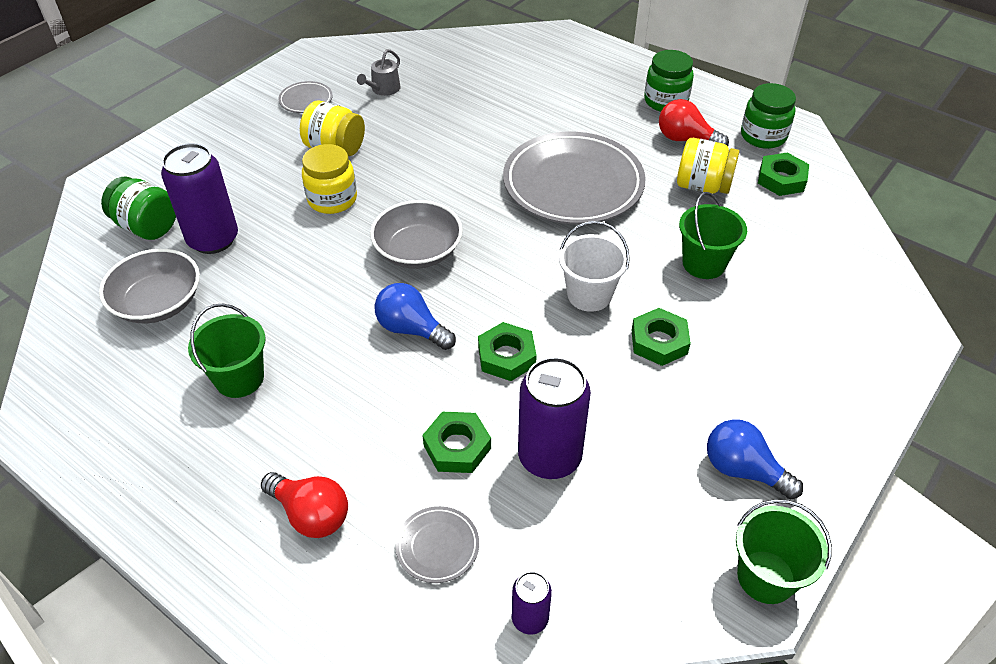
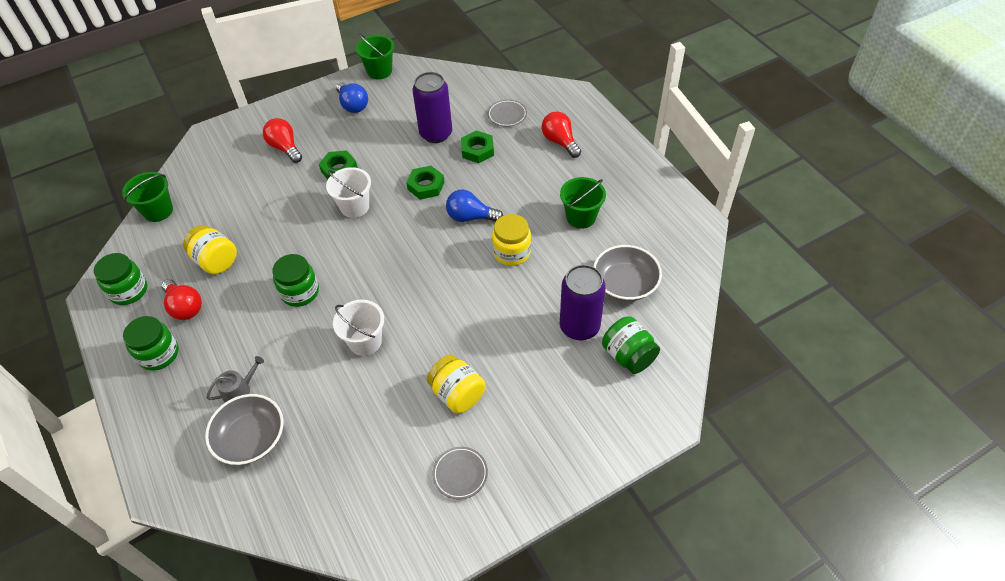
camera: 155 degrees left, 5 degrees up
yellow jar [302,144,357,214] -> yellow jar moved to [492,214,531,266]
grey watering can [357,49,401,96] -> grey watering can moved to [206,356,264,402]
grey bowl [370,200,463,269] -> grey bowl moved to [205,394,283,465]
blue light bulb [375,283,456,350] -> blue light bulb turned 135 degrees clockwise [446,190,503,222]
grey plate [503,132,646,224] -> green jar [272,254,319,307]
purple can [512,571,552,635] -> none
green bucket [679,192,747,279] -> green bucket moved to [122,172,173,222]
green nut [758,153,809,196] -> none
none -> red light bulb [263,118,302,163]
none -> white bucket [333,300,384,356]

